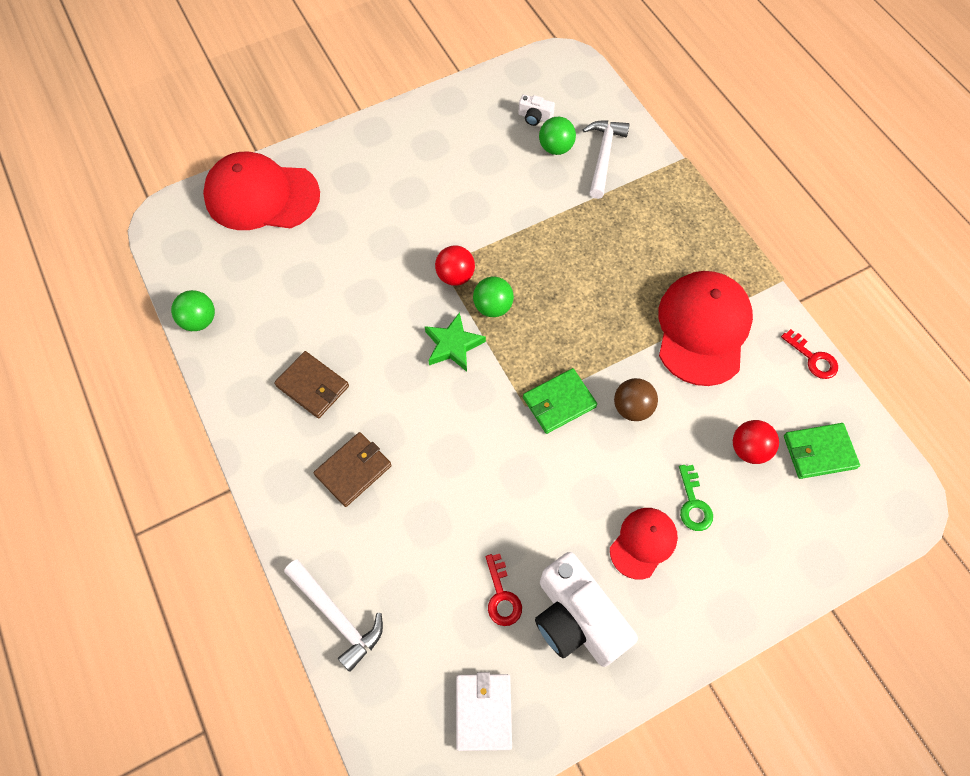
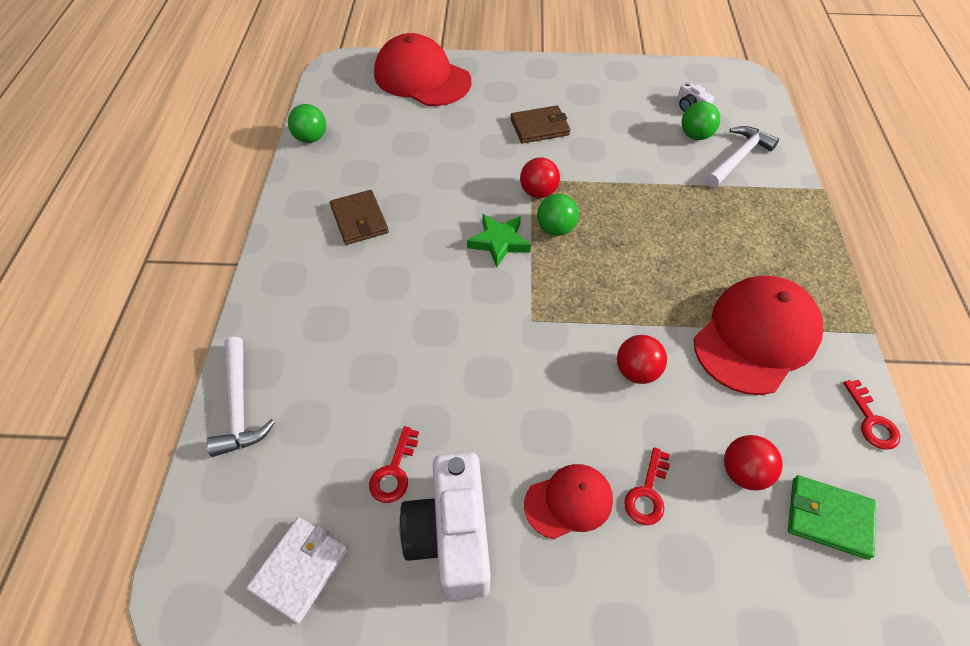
camera: 30 degrees right, 10 degrees down
brown wallet [314,432,392,507] -> brown wallet moved to [510,105,571,143]
green wallet [523,368,597,434] -> none
brown ball [614,378,658,421] -> red ball [617,335,667,384]
green key [679,465,713,531] -> red key [624,447,670,525]

